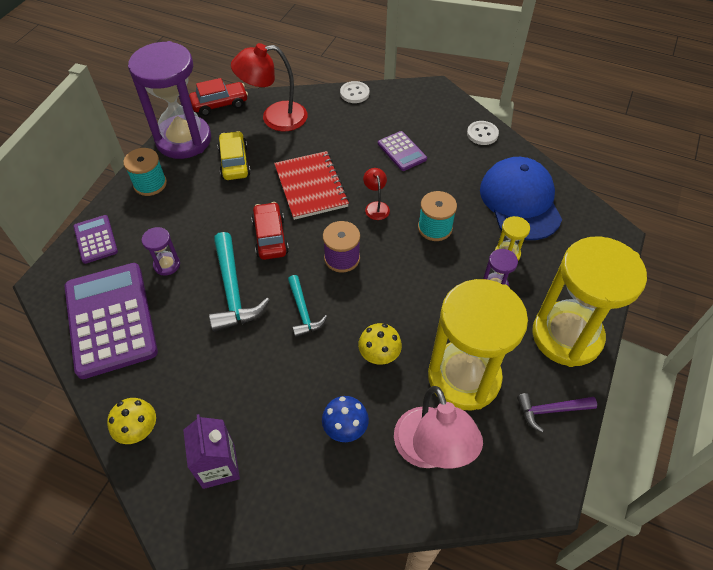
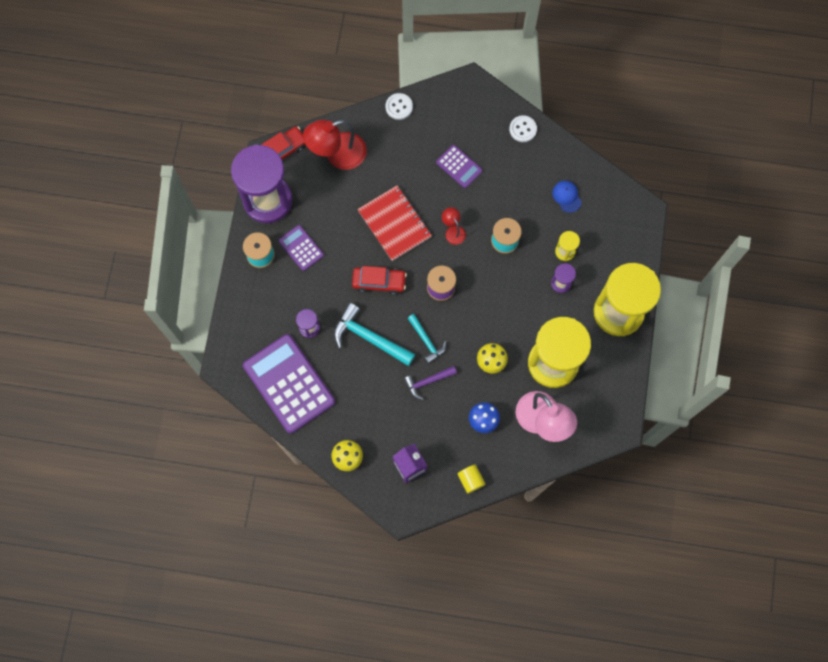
camera: 15 degrees left, 20 degrees up
purple calculator [74,215,118,264] -> purple calculator moved to [279,225,324,271]
turquoise hammer [209,232,270,332] -> turquoise hammer turned 150 degrees clockwise [334,303,415,366]
yellow car [217,131,251,180] -> none
red car [251,202,289,260] -> red car turned 120 degrees clockwise [352,266,407,295]
blue cap [480,157,562,240] -> blue cap [552,181,582,213], size x0.42
purple hammer [517,393,597,432] -> purple hammer moved to [404,366,457,400]
none -> yellow cylinder [457,465,486,494]

